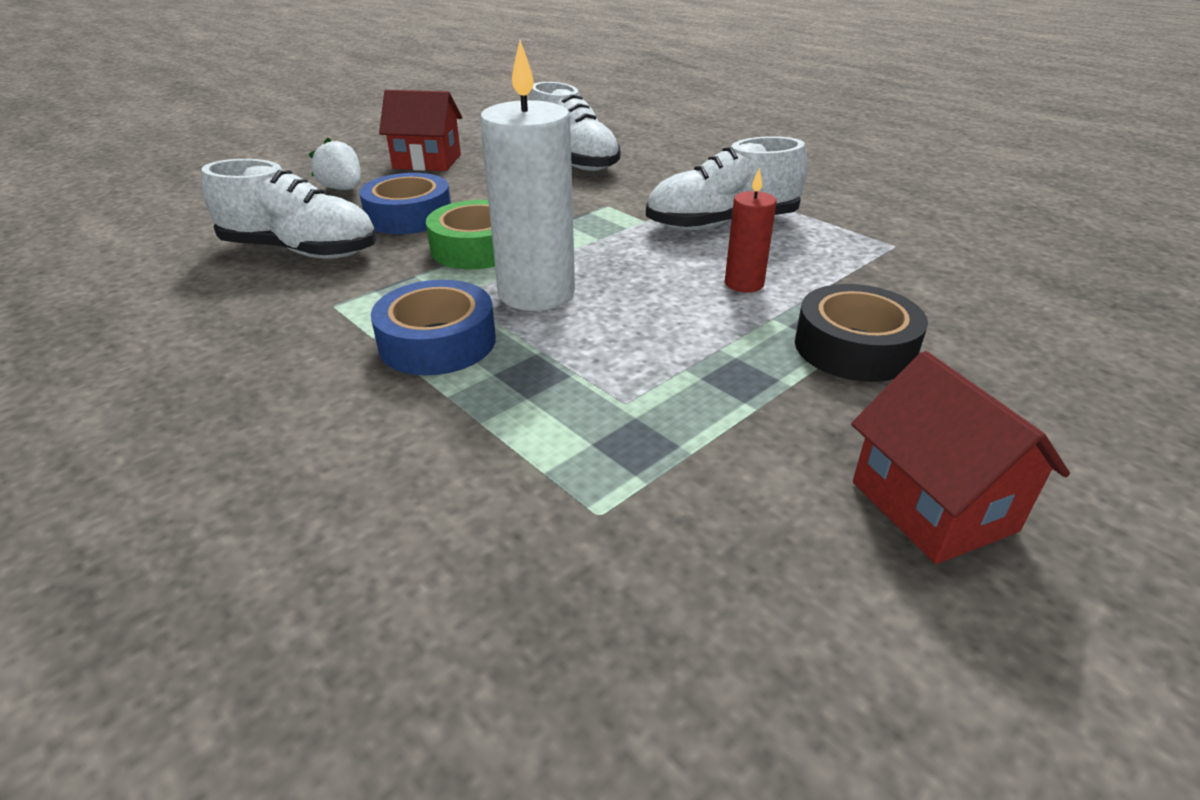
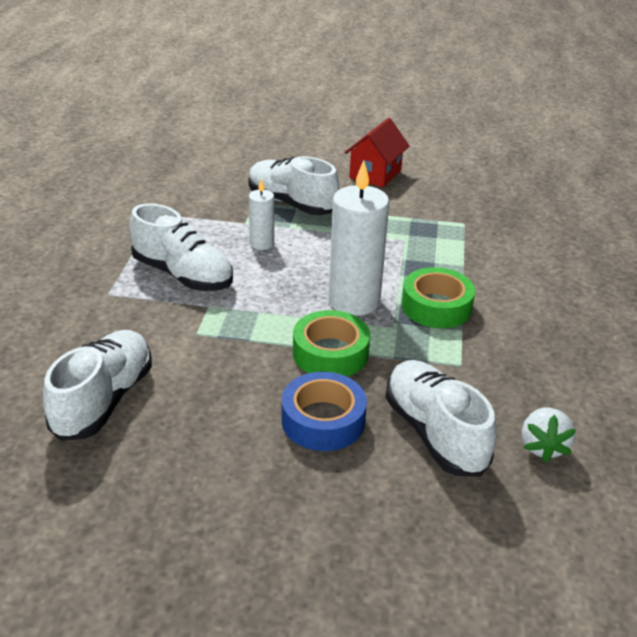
camera: 130 degrees left, 0 degrees up
white strawberry [309,138,361,190] -> white strawberry moved to [522,407,576,462]
blue tape [371,280,496,375] -> green tape [402,267,475,328]
red house [379,90,462,171] -> none
red candle [725,168,777,293] -> white candle [249,179,274,250]
black tape [795,284,928,382] -> white shoe [249,156,340,215]

